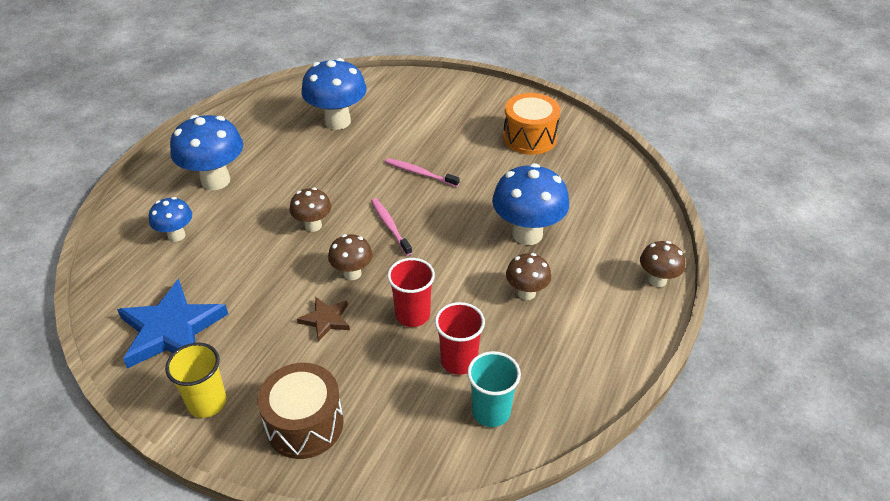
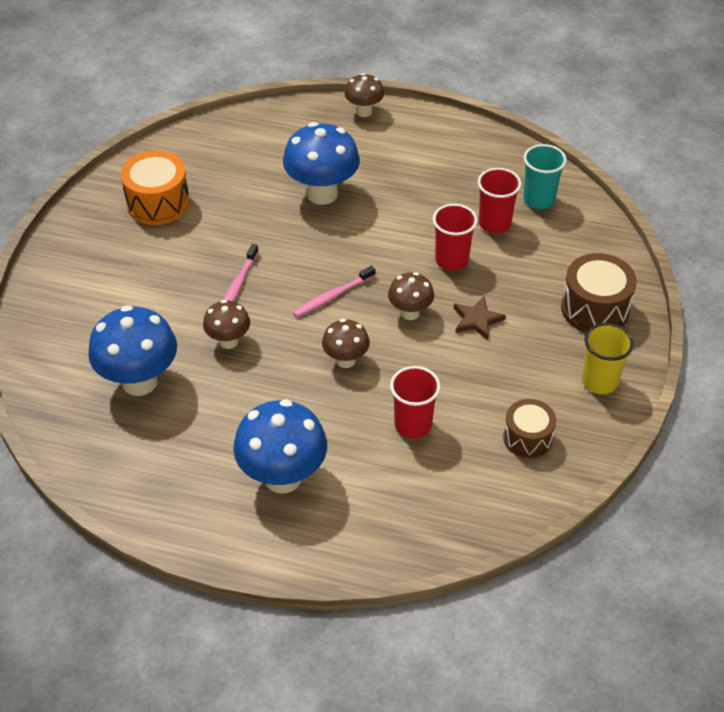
camera: 100 degrees left, 5 degrees up
blue star [117,279,228,368] -> brown drum [503,399,556,458]
blue mushroom [149,197,192,242] -> none
brown mushroom [506,253,551,300] -> brown mushroom moved to [203,300,250,349]
none -> red cup [390,366,440,439]

